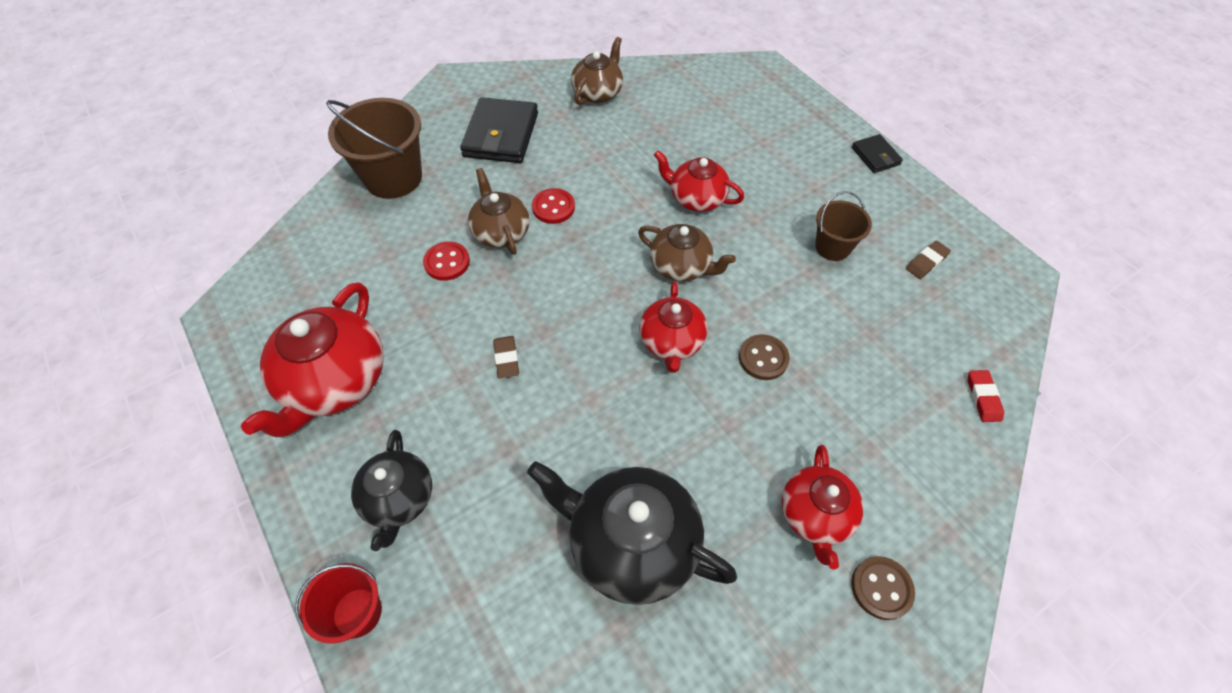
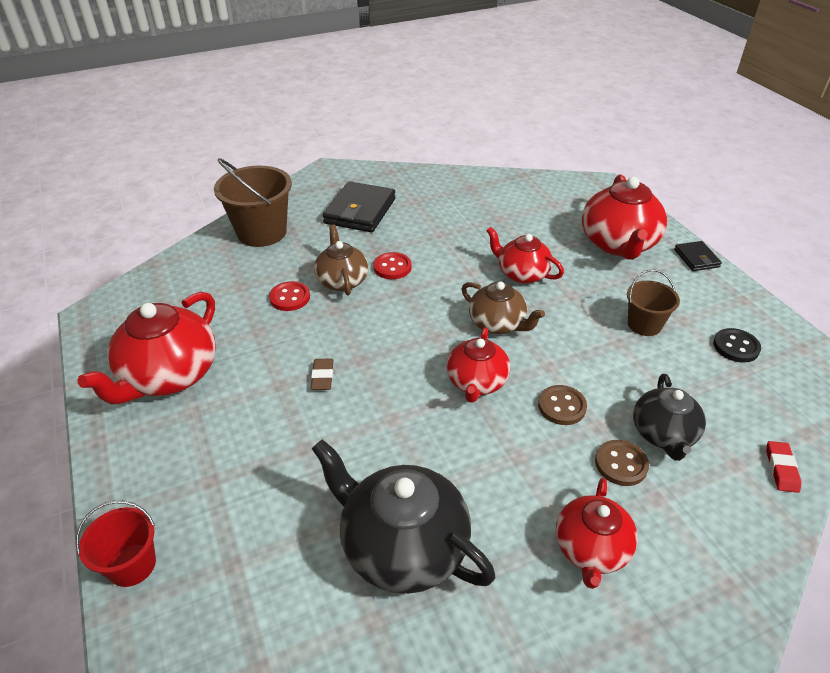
camera: 10 degrees right, 15 degrees down
black teapot [351,430,432,551] -> black teapot moved to [633,374,706,461]
brown teapot [571,37,623,105] -> none
brown button [851,556,915,620] -> brown button moved to [595,440,649,486]
brown eraser [906,241,951,279] -> black button [713,328,761,363]
none -> red teapot [582,175,667,260]

